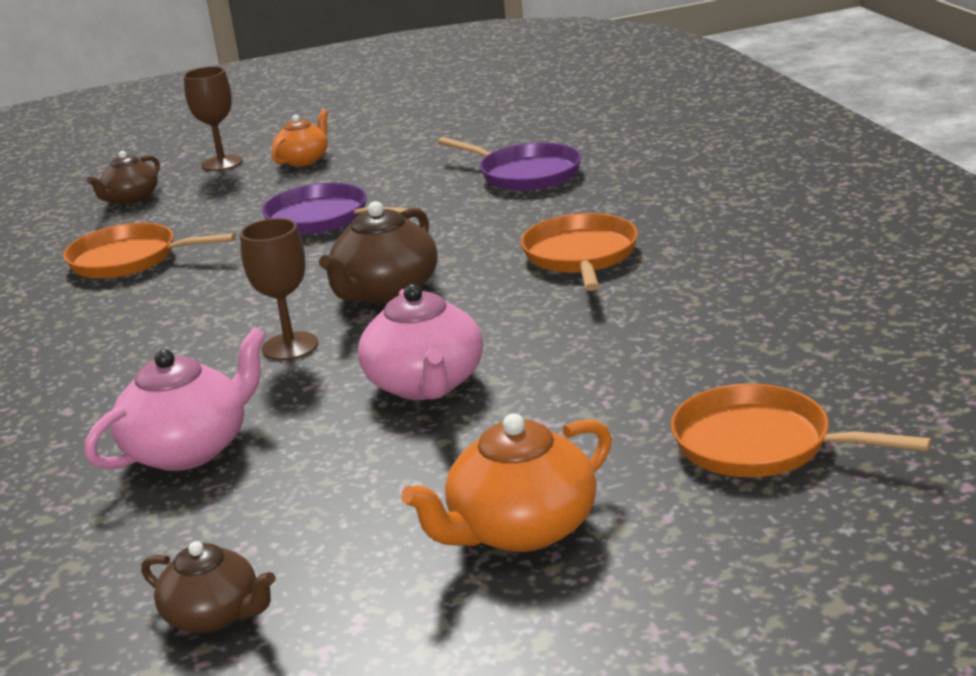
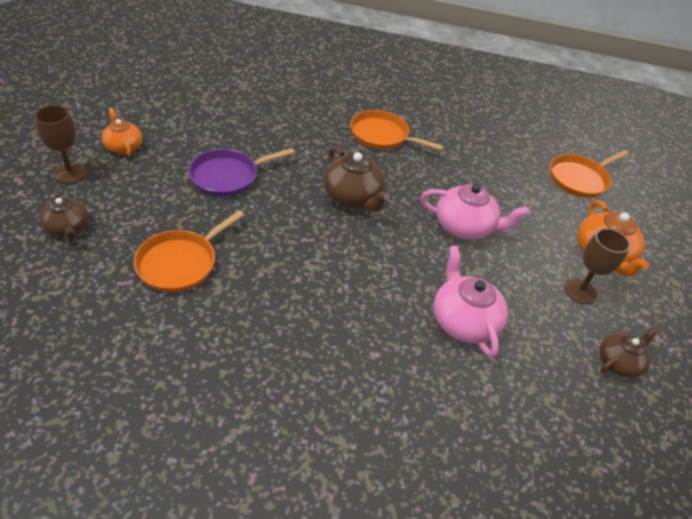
camera: 70 degrees left, 20 degrees up
brown goblet [240,218,318,360] -> brown goblet moved to [564,228,630,304]
purple pan [438,137,581,191] -> none

